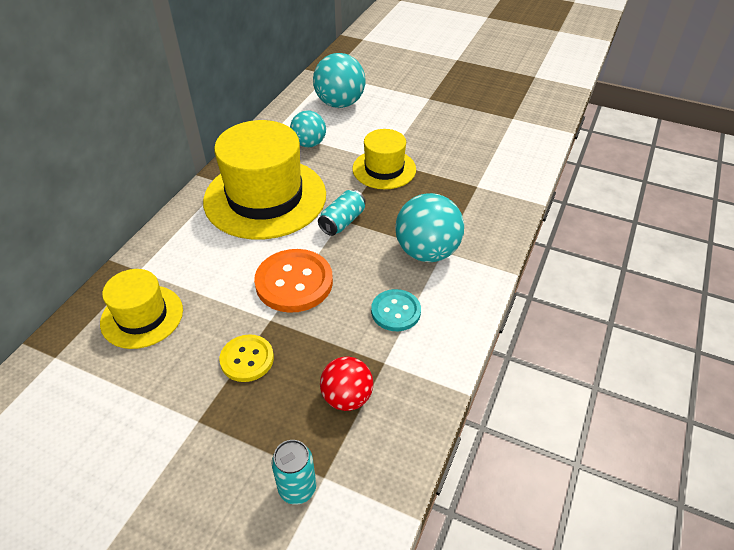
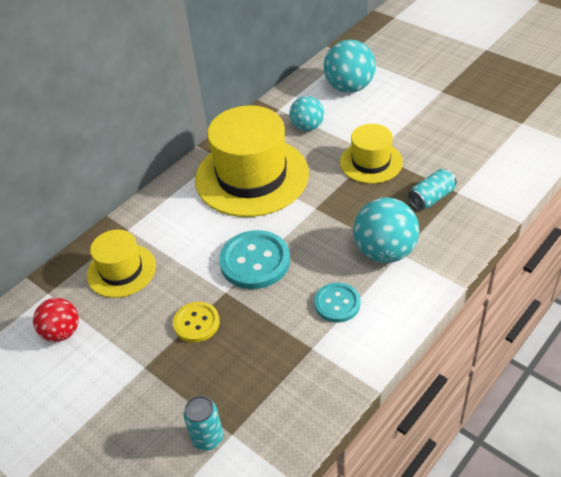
camera: 20 degrees right, 0 degrees up
orange button [254,249,333,313] -> turquoise button [219,230,290,289]
turquoise can [318,190,366,236] -> turquoise can moved to [408,169,457,210]
red ball [320,357,373,411] -> red ball moved to [33,298,79,342]

